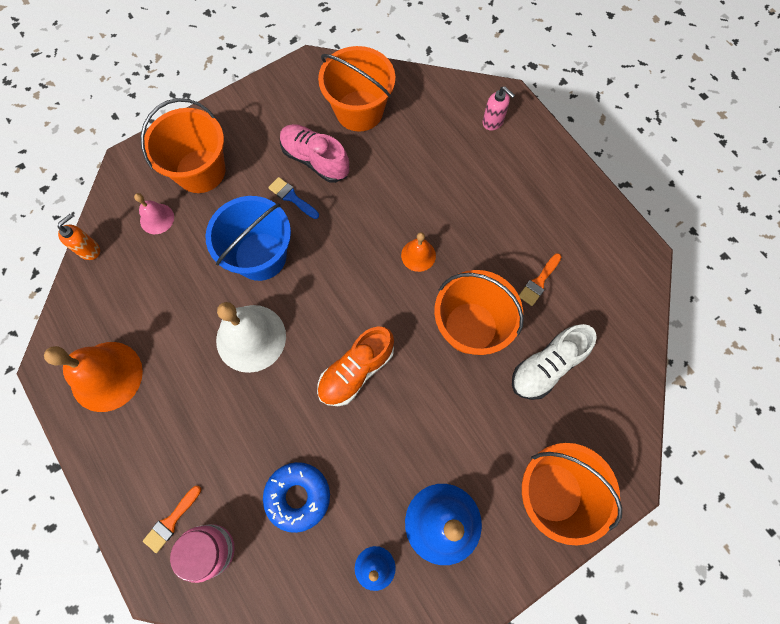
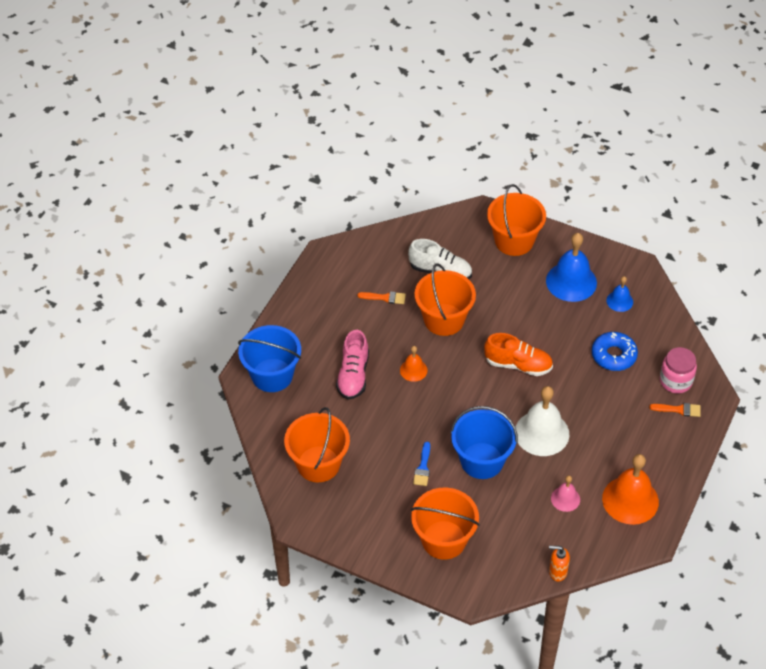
camera: 120 degrees left, 20 degrees down
pink bell [134,193,174,234] -> pink bell moved to [551,475,580,512]
pink shoe [280,124,350,183] -> pink shoe moved to [336,330,369,400]
pink soap dispenser [483,86,515,131] -> blue bucket [238,325,301,392]

